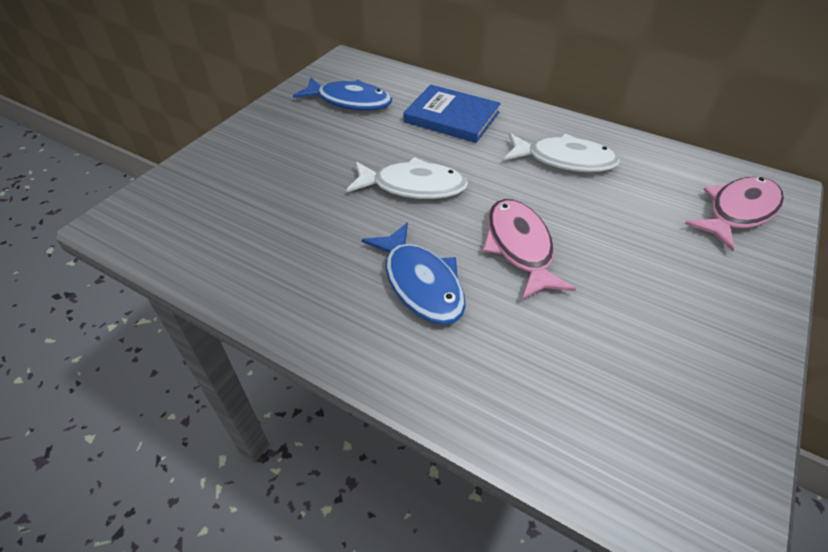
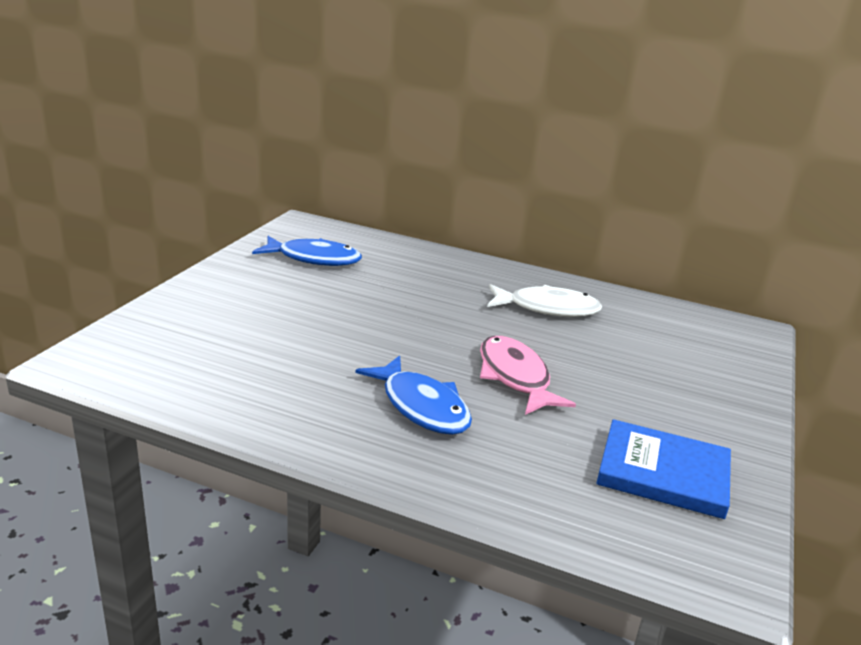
camera: 10 degrees left, 20 degrees down
white fish [346,157,468,199] -> none
blue book [404,85,501,143] -> blue book moved to [597,419,731,519]
pink fish [685,176,784,251] -> none

